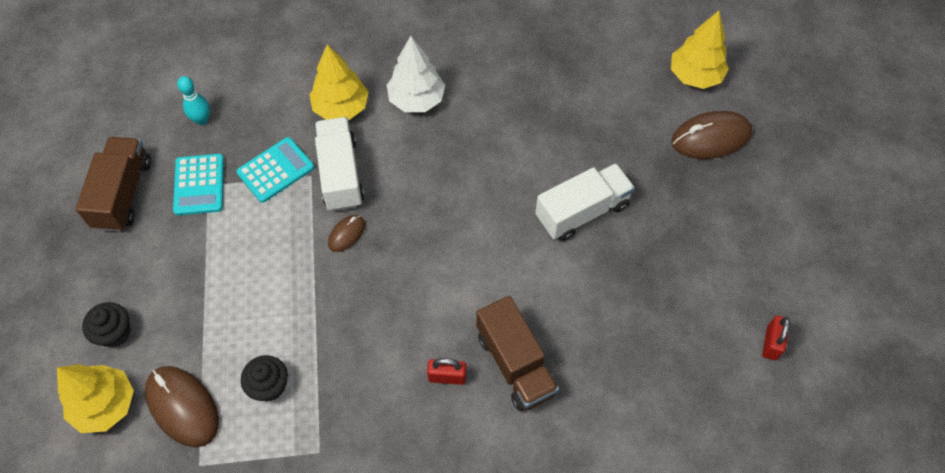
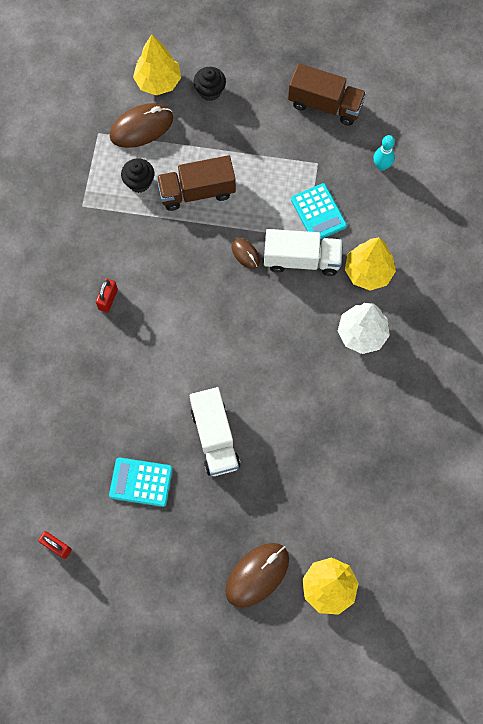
camera: 105 degrees right, 10 degrees up
turquoise calculator [173,154,224,216] -> turquoise calculator moved to [109,457,173,507]
brown truck [476,296,559,411] -> brown truck moved to [157,155,236,211]
brown mouse [671,111,752,159] -> brown mouse turned 45 degrees clockwise [225,543,289,608]

